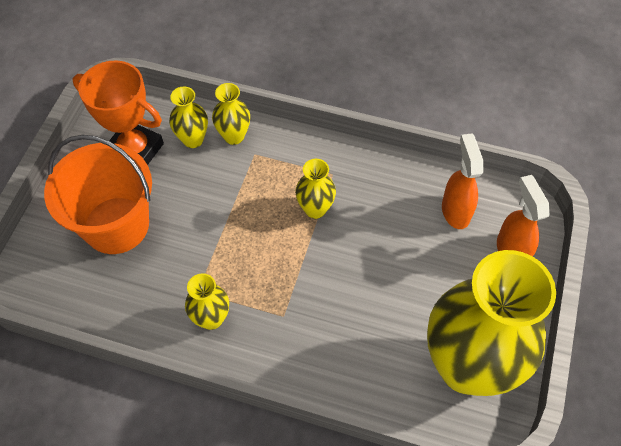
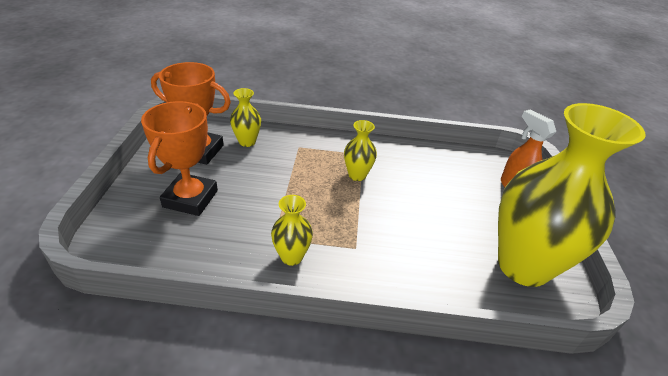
camera: 15 degrees left, 20 degrees down
orange bucket [44,135,152,254] -> orange trophy [141,101,218,216]
yellow vase [212,83,250,145] -> none
orange spray bottle [442,134,484,229] -> none

